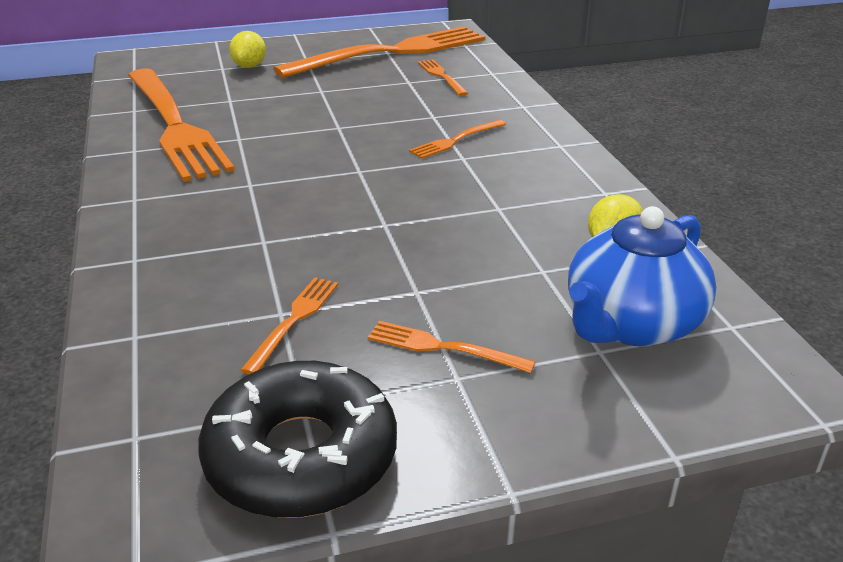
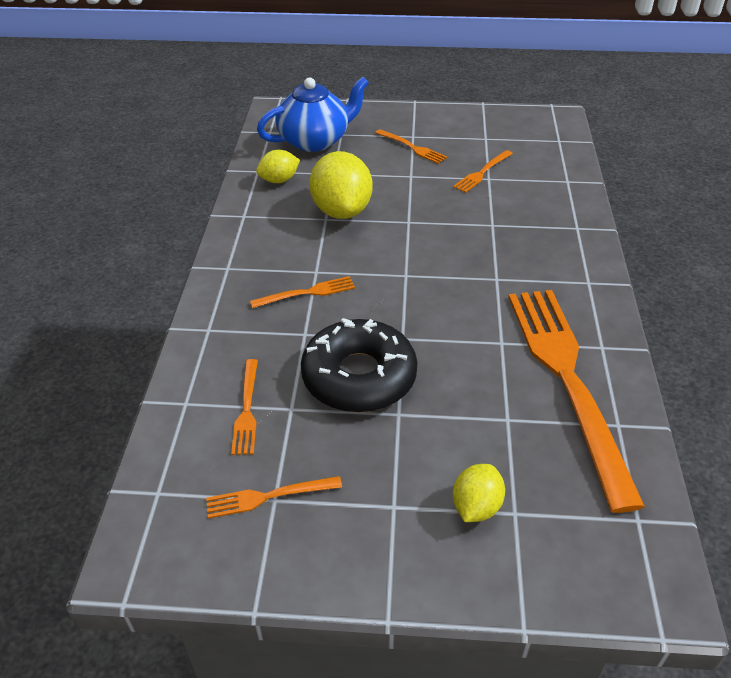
camera: 160 degrees left, 10 degrees up
black donut [198,361,397,518] -> black donut moved to [301,318,418,412]
orange fork [273,27,485,78] -> orange fork [206,476,342,519], size x0.41
none -> yellow lemon [309,151,372,219]

